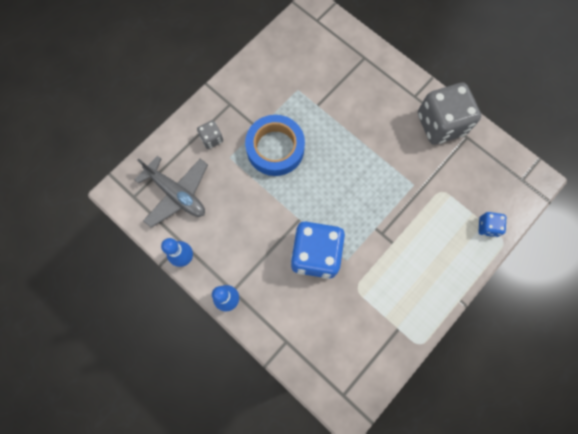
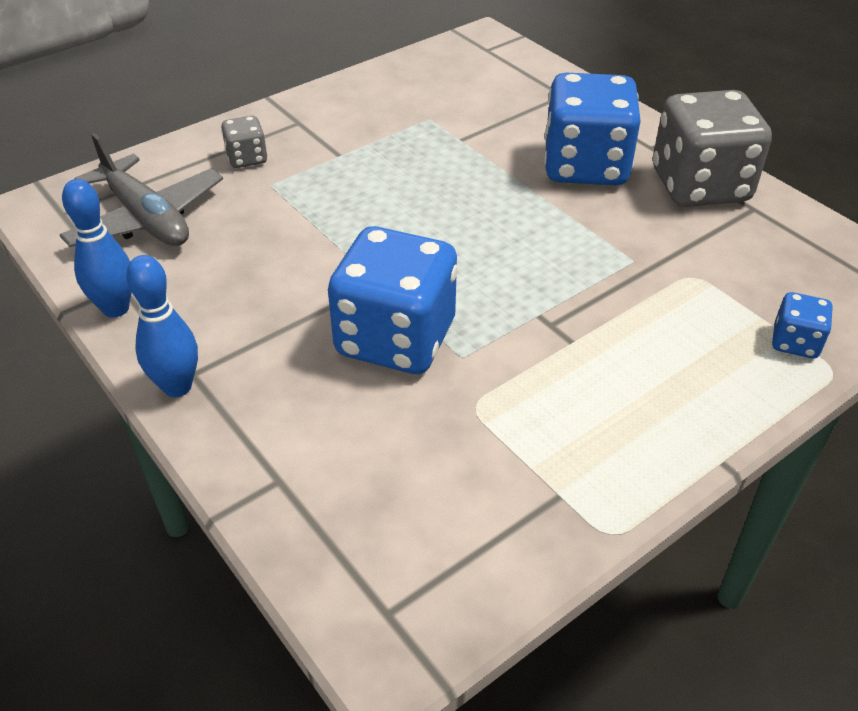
camera: 10 degrees right, 30 degrees down
blue tape [245,115,305,176] -> none
none -> blue dice [544,73,641,185]

